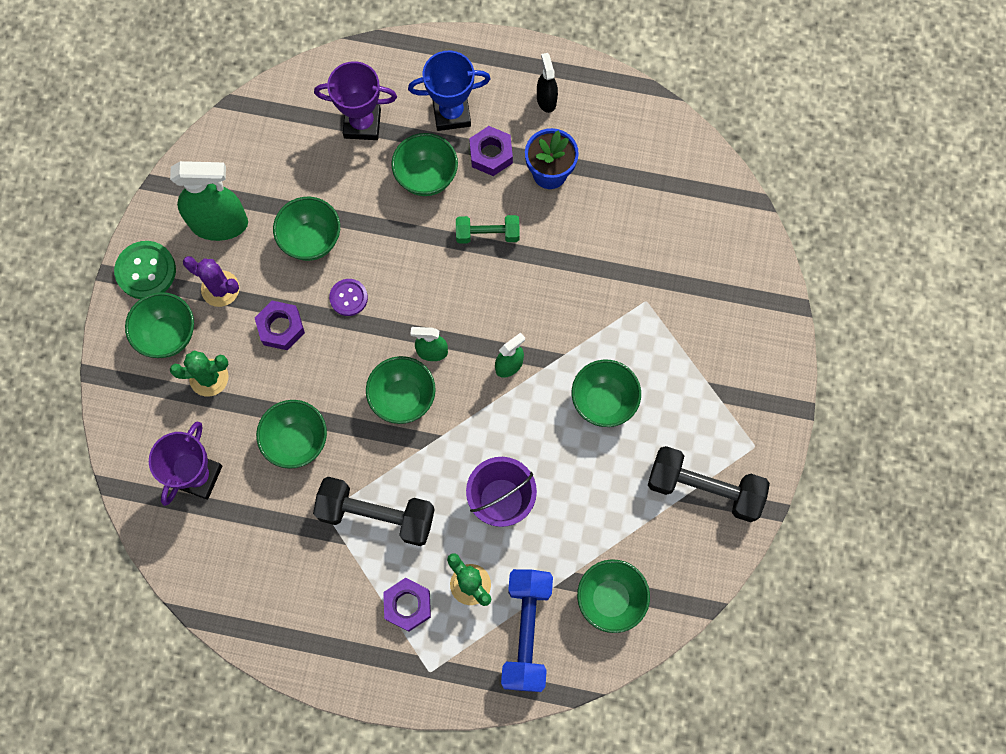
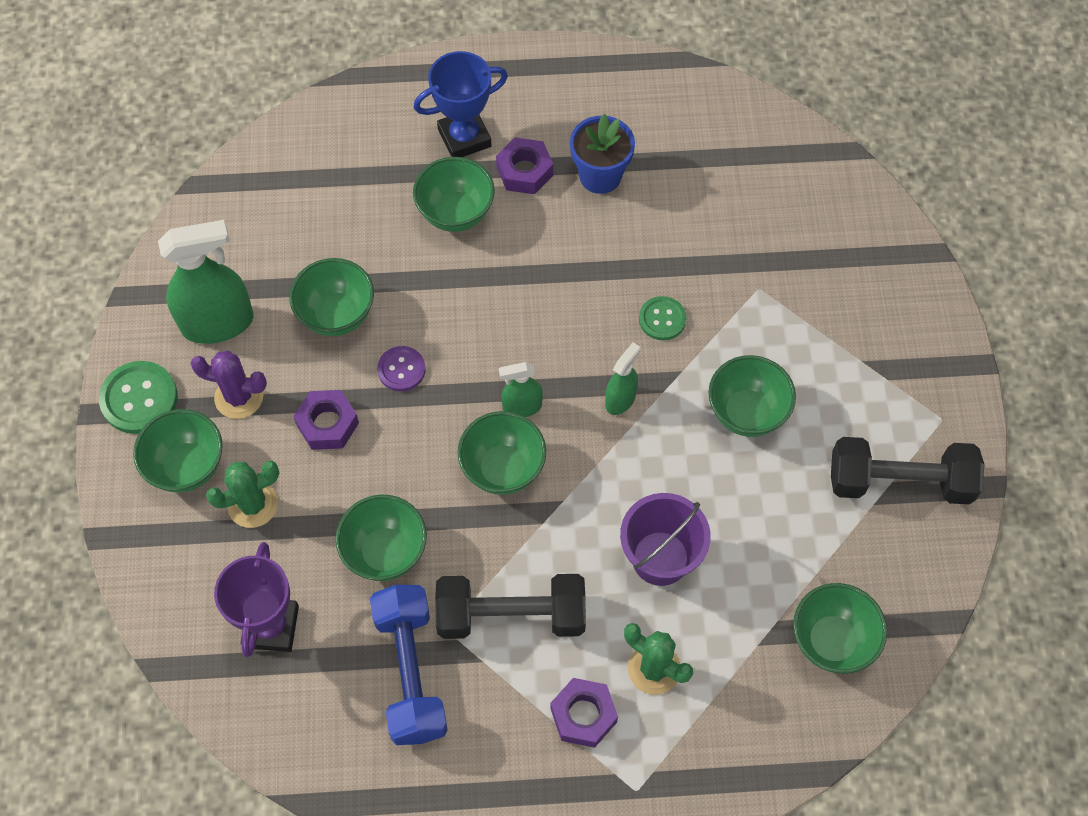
camera: 15 degrees left, 10 degrees down
purple trophy [314,61,397,140] -> none
green dumbbell [456,215,520,244] -> none
blue dumbbell [501,569,553,692] -> blue dumbbell moved to [370,585,448,745]
black spray bottle [537,53,558,113] -> none
none -> green button [639,296,686,340]

